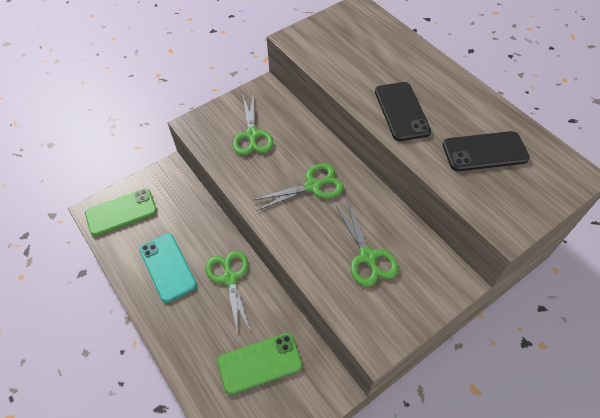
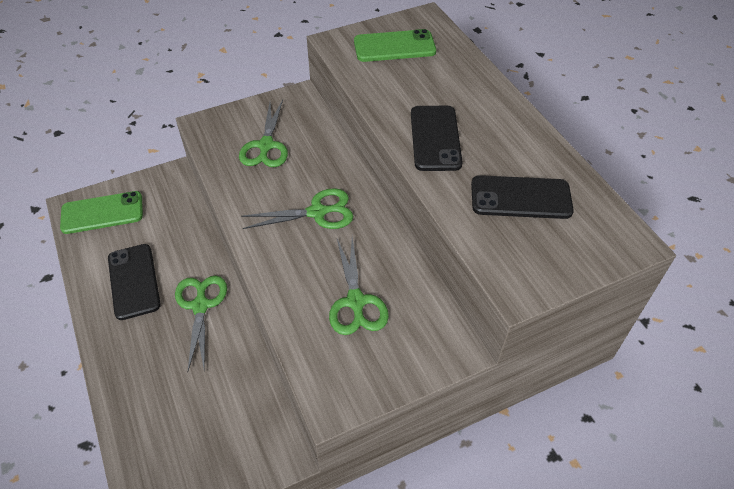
camera: 10 degrees right, 5 degrees down
turquoise phone [139,234,197,303] -> black phone [108,244,161,320]
green phone [218,333,302,395] -> green phone moved to [354,29,436,62]

